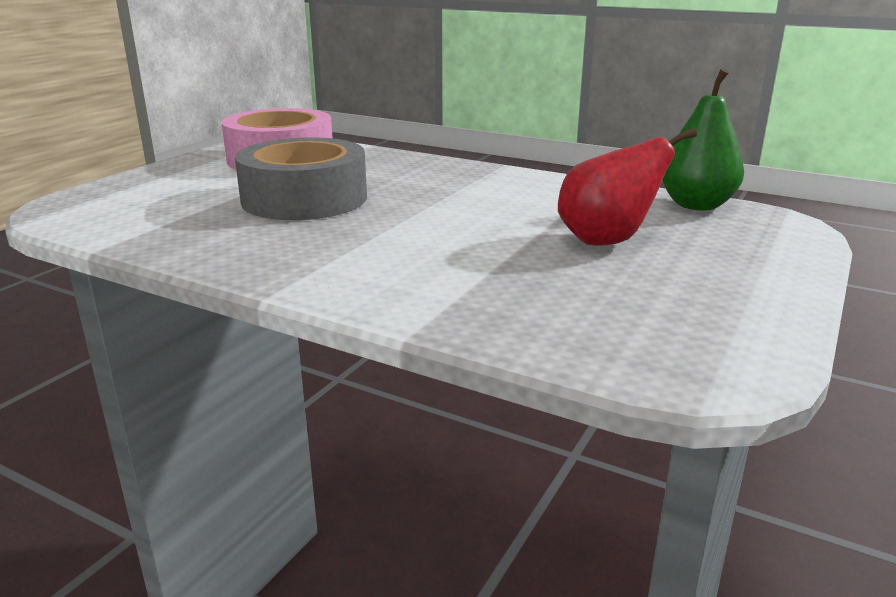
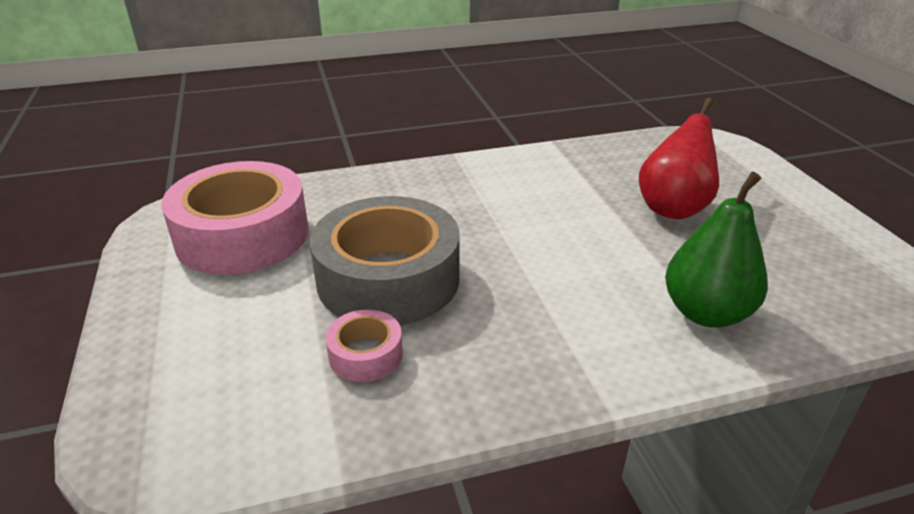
camera: 45 degrees left, 10 degrees up
green pear [662,68,744,210] -> green pear moved to [665,172,768,327]
none -> pink tape [325,309,403,382]

